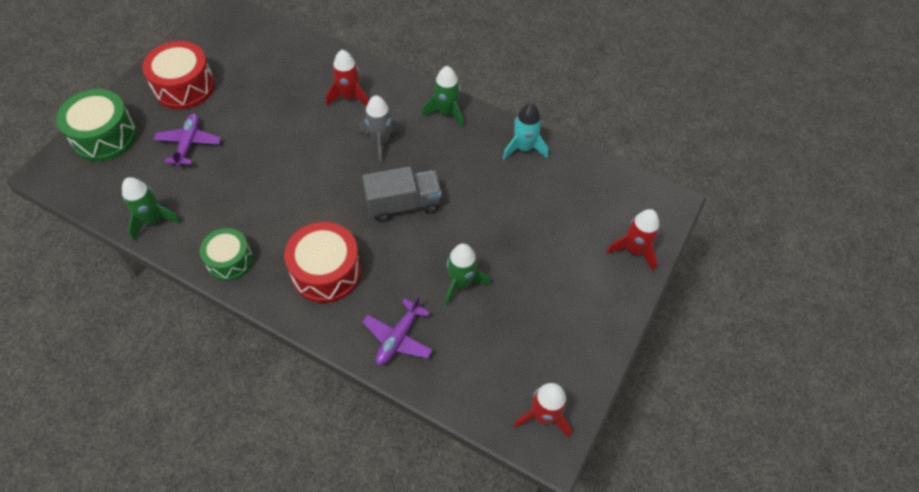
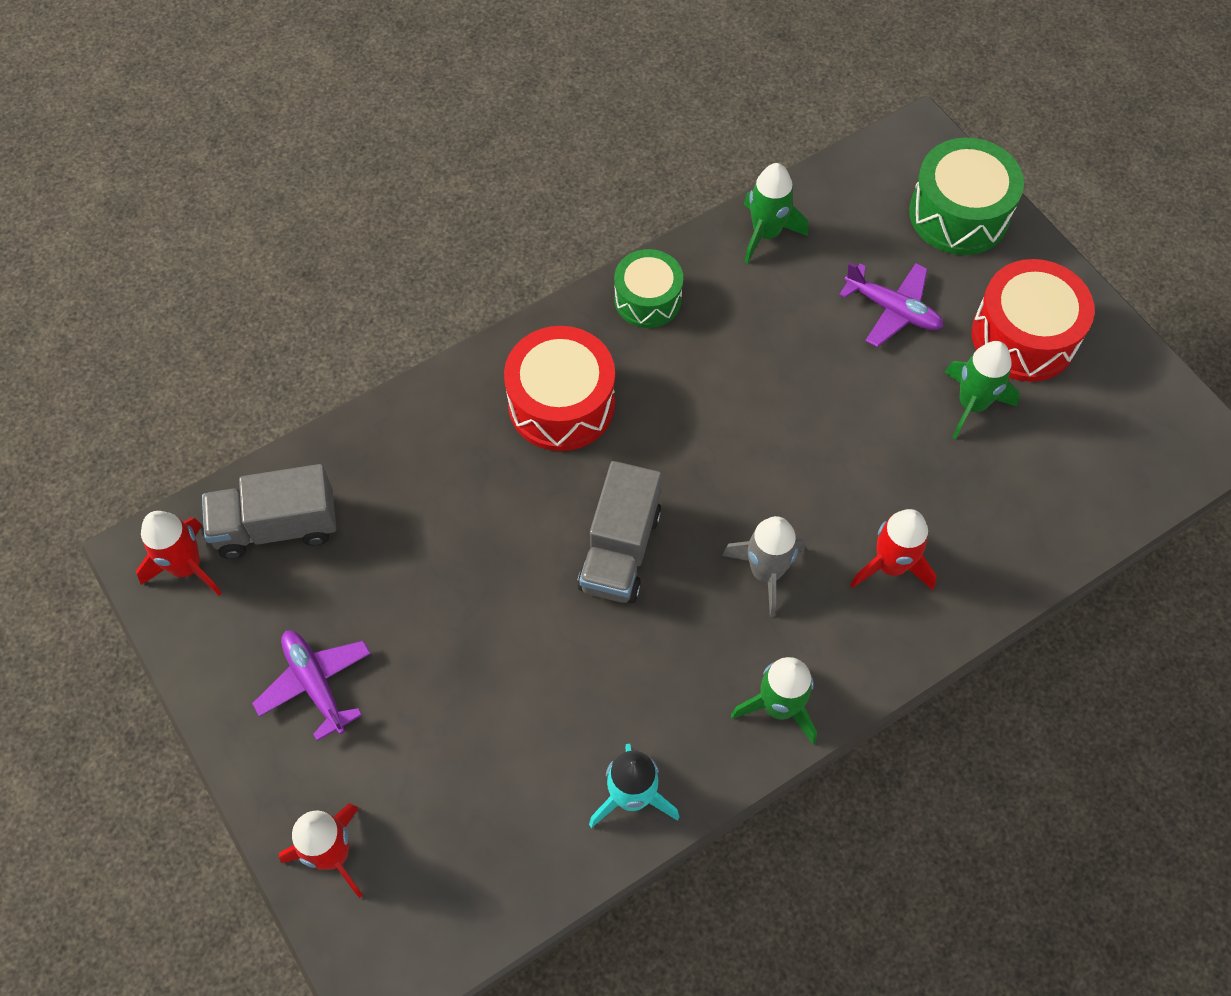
camera: 120 degrees right, 5 degrees up
purple plane [363,295,433,365] -> purple plane moved to [252,631,371,741]
green rocket [445,244,491,306] -> green rocket moved to [945,341,1020,439]
none -> grey truck [202,464,337,559]

